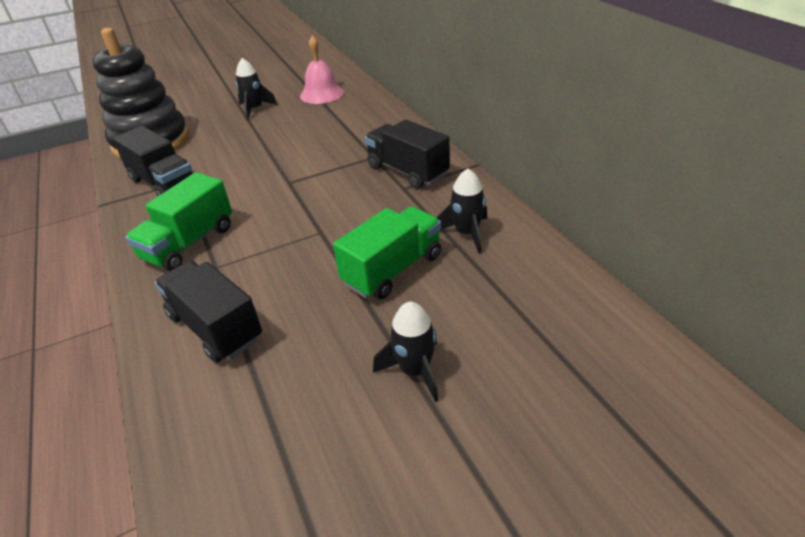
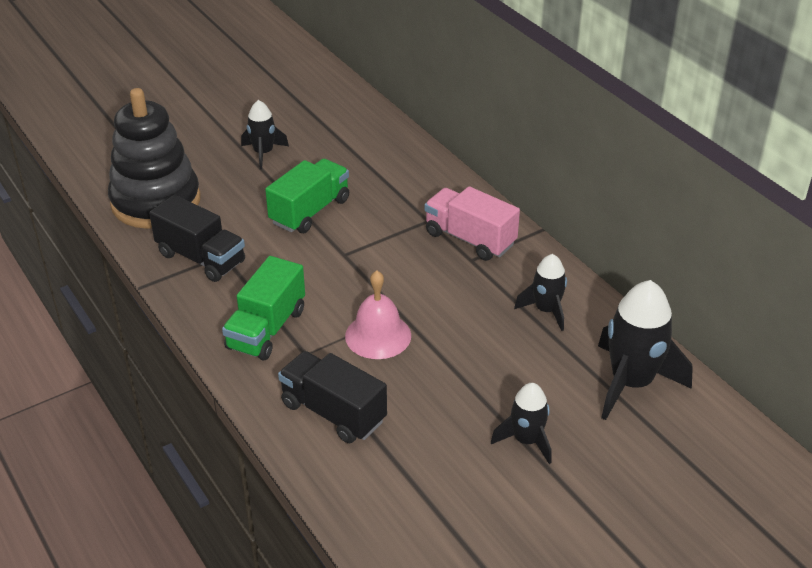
camera: 10 degrees left, 0 degrees up
pink bell [300,35,344,104] -> pink bell moved to [345,270,411,359]
green truck [333,206,441,300] -> green truck moved to [265,159,349,233]
black truck [365,120,450,189] -> pink truck [424,186,520,261]
none -> black rocket [598,280,693,420]

